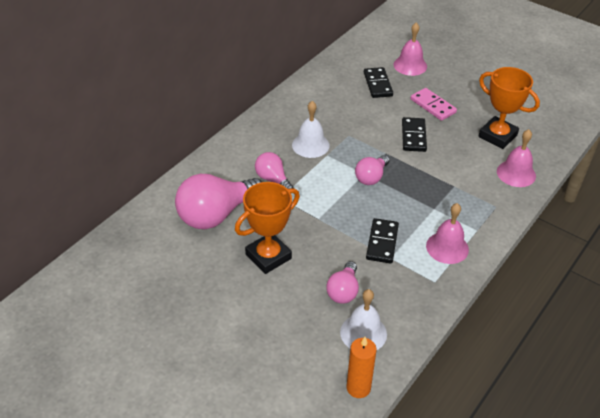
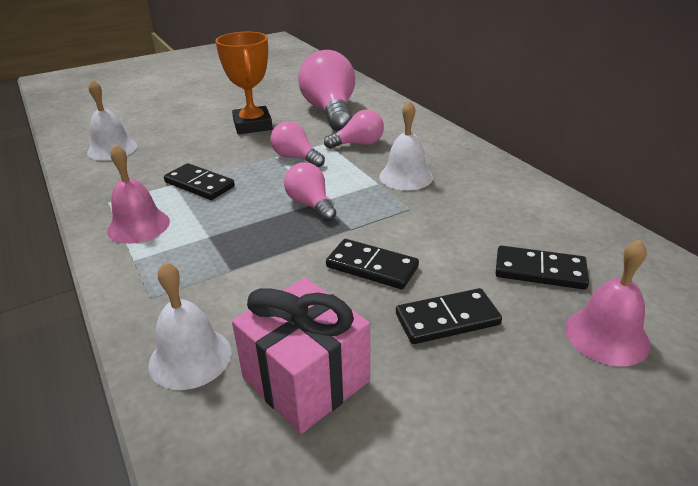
camera: 115 degrees right, 10 degrees down
pink light bulb [326,261,359,304] -> pink light bulb moved to [270,121,325,167]
orange candle [347,337,377,398] -> none
pink domino [410,88,457,121] -> black domino [396,288,502,344]
orange trophy [479,67,540,149] -> pink gift [232,278,370,434]
pink bell [497,129,536,187] -> white bell [148,262,232,390]

